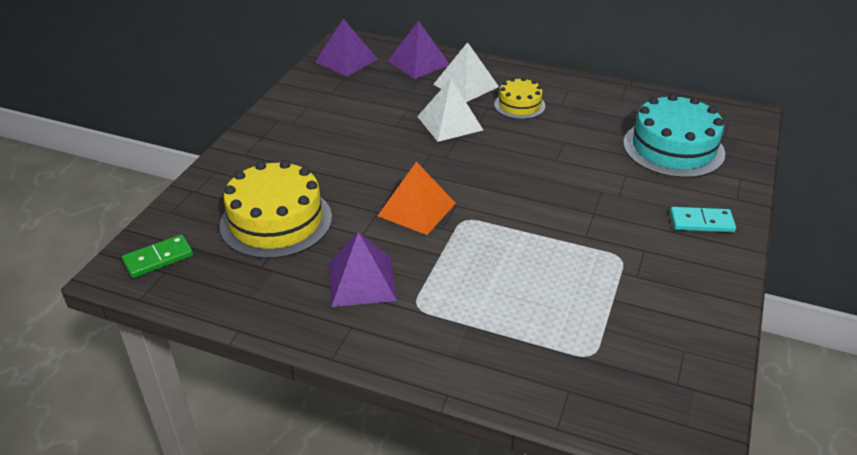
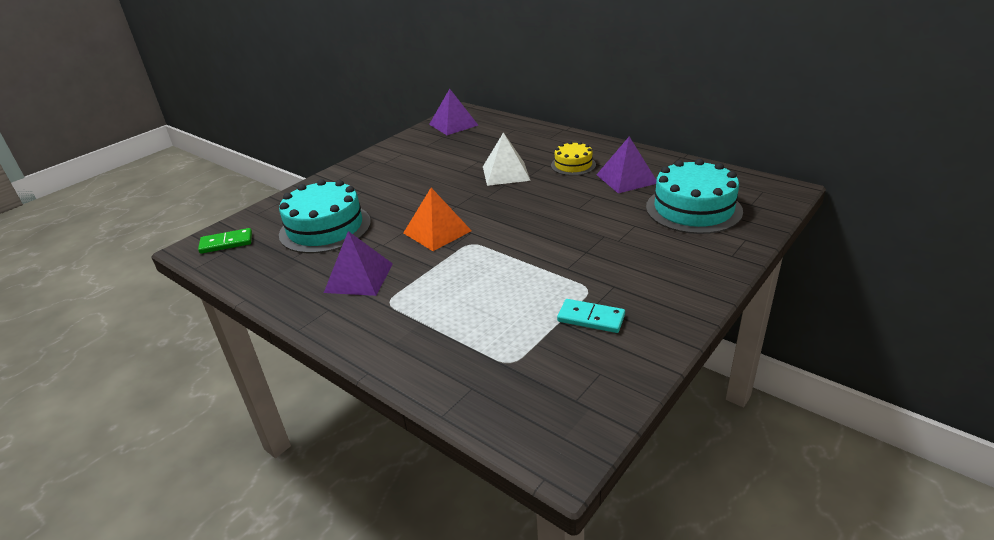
camera: 20 degrees right, 5 degrees down
yellow cake [220,160,332,259] -> turquoise cake [279,179,371,253]
purple pyramid [388,21,449,79] -> purple pyramid moved to [597,137,656,193]
white pyramid [433,42,499,102] -> none
turquoise domino [670,207,736,232] -> turquoise domino moved to [557,299,625,333]

